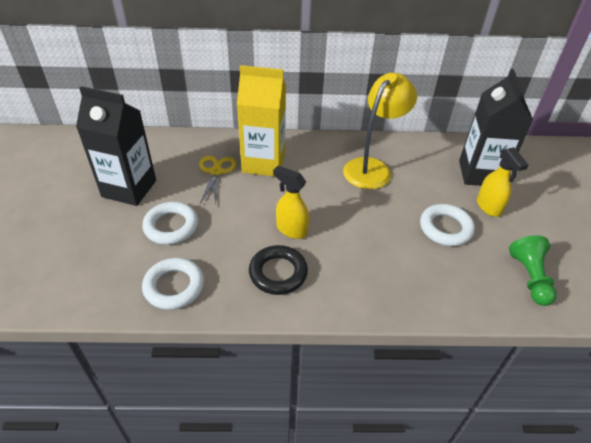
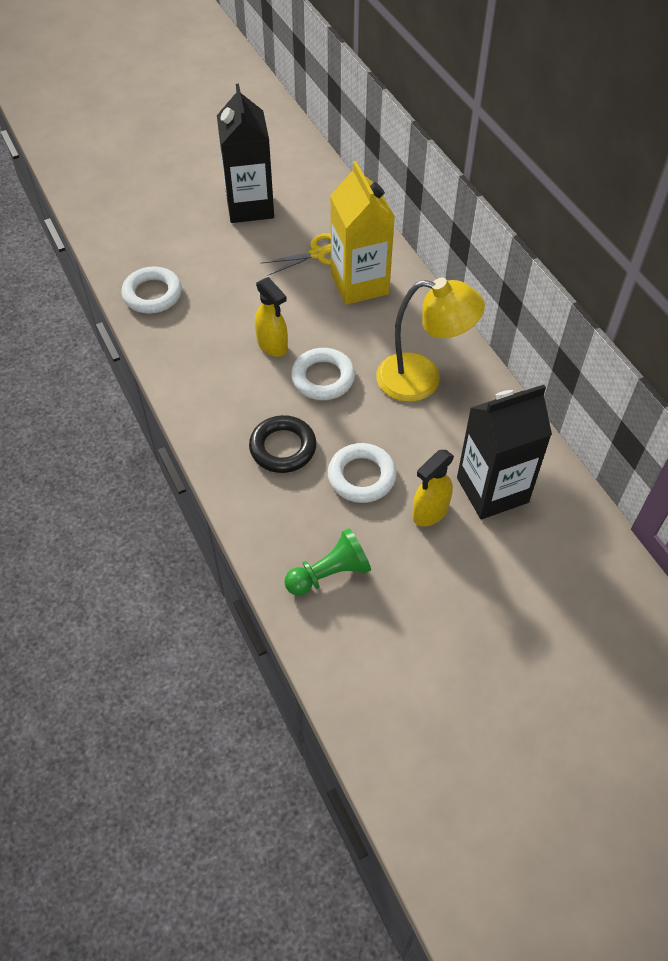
camera: 65 degrees right, 10 degrees up
white ring [142,202,198,245] -> white ring moved to [291,348,355,400]
black ring [249,245,308,295] -> black ring moved to [249,415,317,473]
yellow spray bottle [273,166,309,239] -> yellow spray bottle turned 135 degrees clockwise [255,277,288,357]

